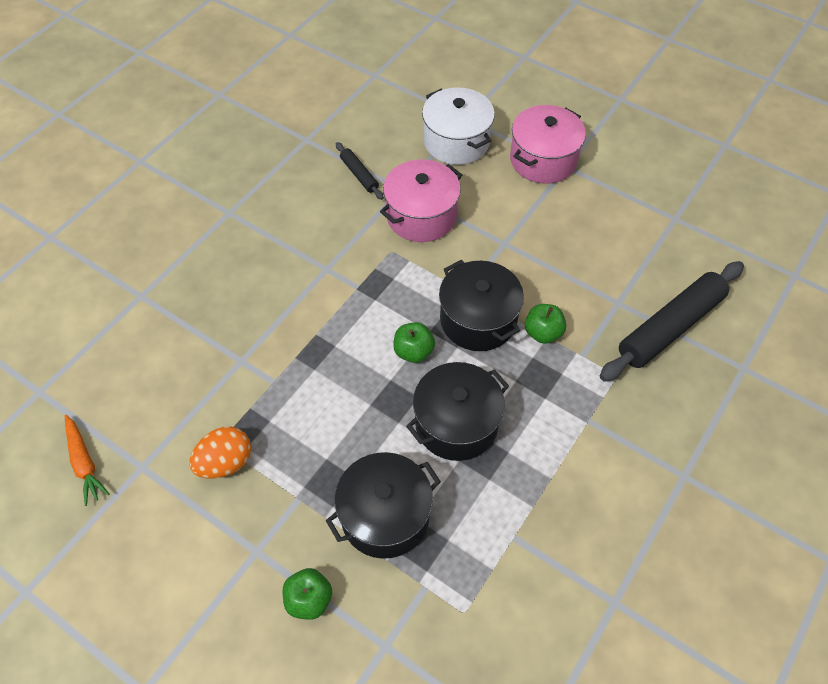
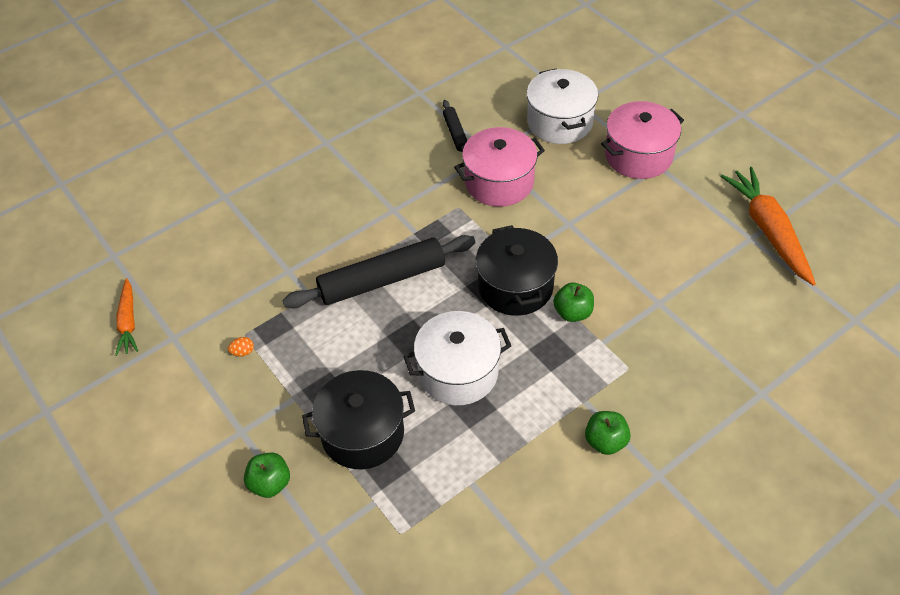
camera: 20 degrees right, 5 degrees down
orange egg [189,427,251,479] -> orange egg [228,337,254,357], size x0.45
green apple [393,322,435,363] -> green apple moved to [585,411,631,455]
black pot [406,362,509,461] -> white pot [403,311,511,405]
black rolling pin [600,261,744,382] -> black rolling pin moved to [282,235,475,308]
none -> orange carrot [721,167,816,286]

